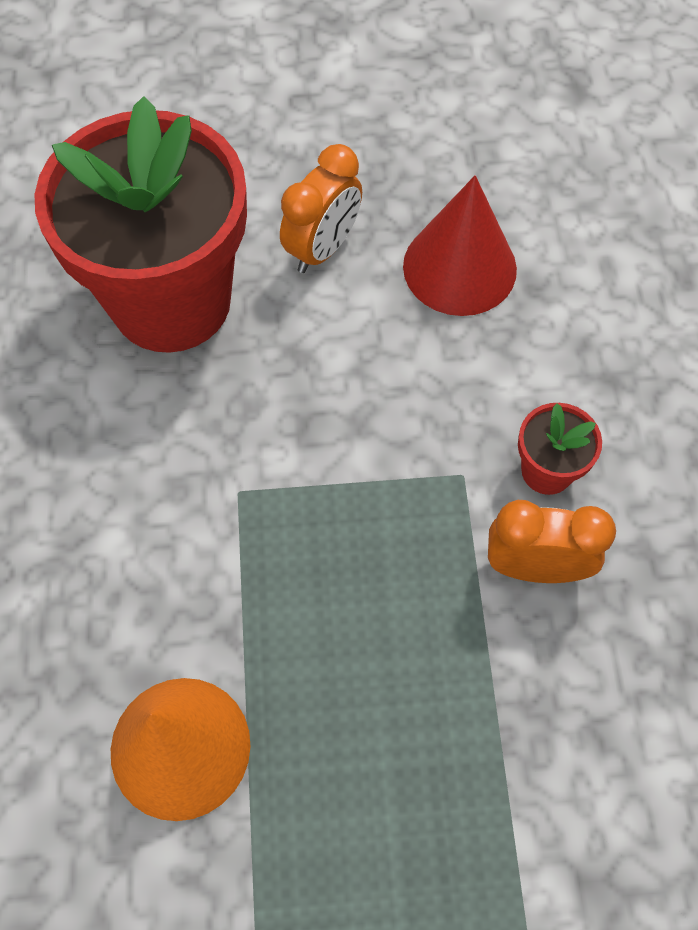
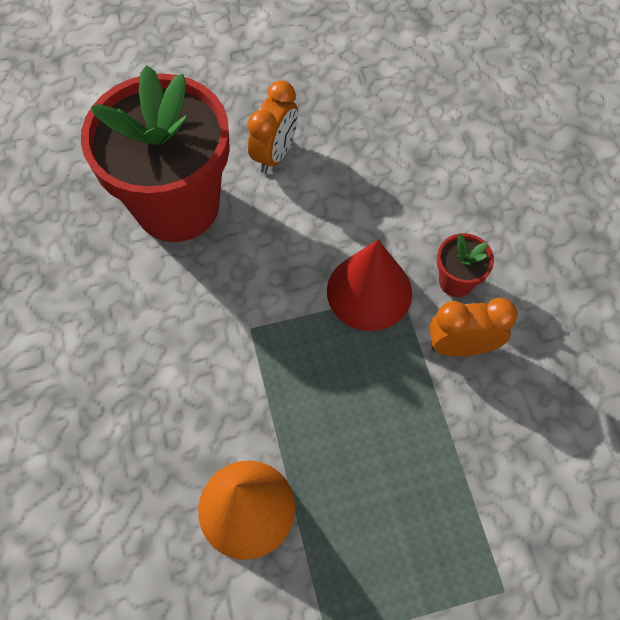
camera: 10 degrees left, 0 degrees up
red cone [403,175,517,316] -> red cone moved to [327,240,412,331]

